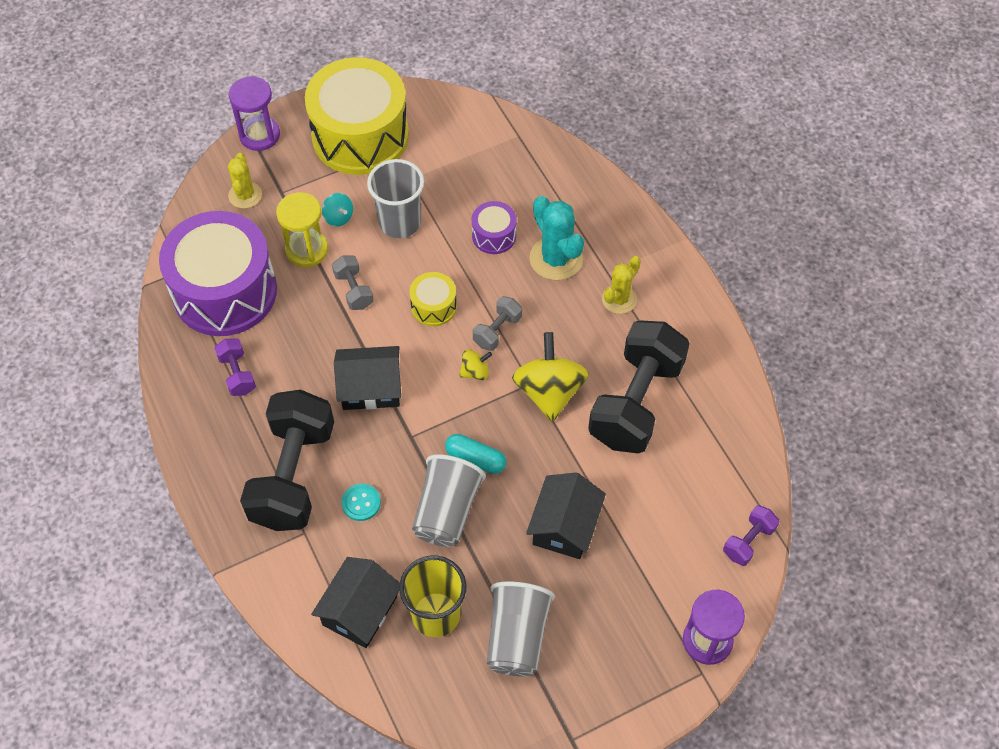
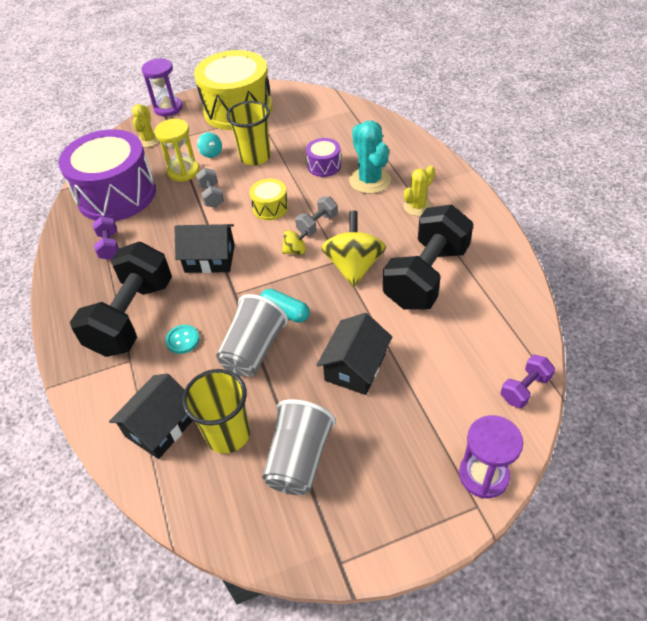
camera: 10 degrees right, 10 degrees down
grey cup [367,159,424,238] -> yellow cup [226,101,271,166]

